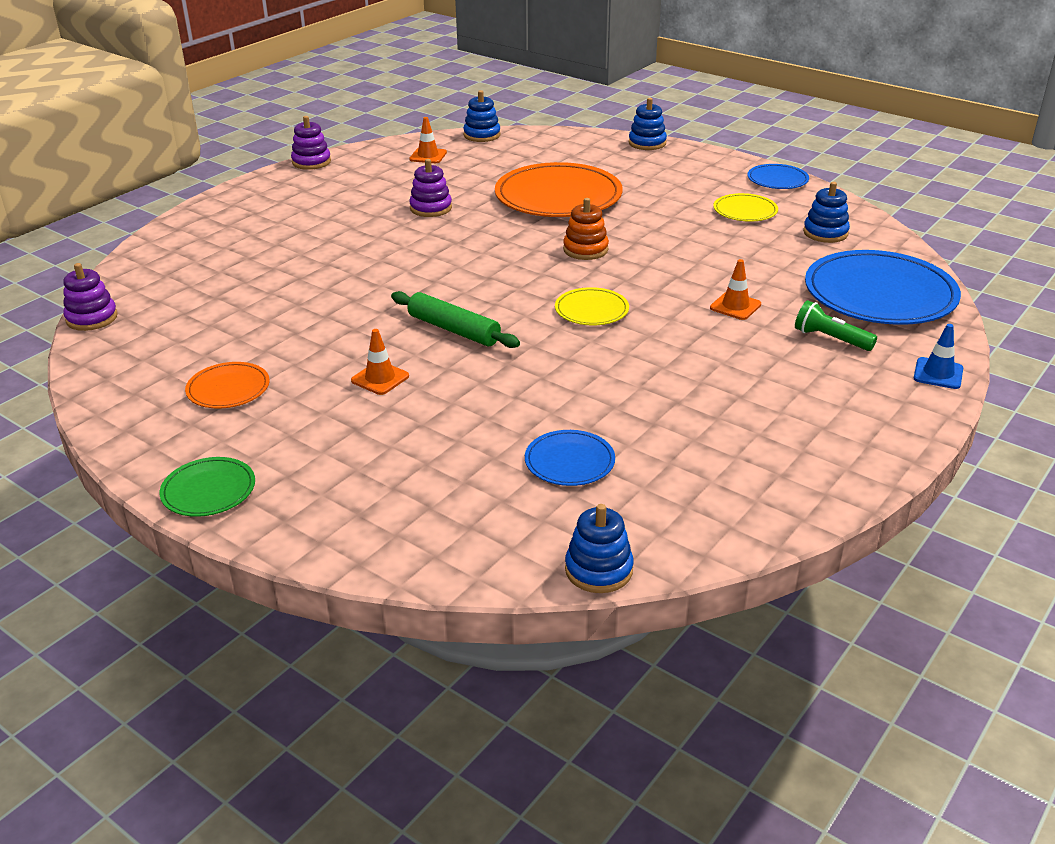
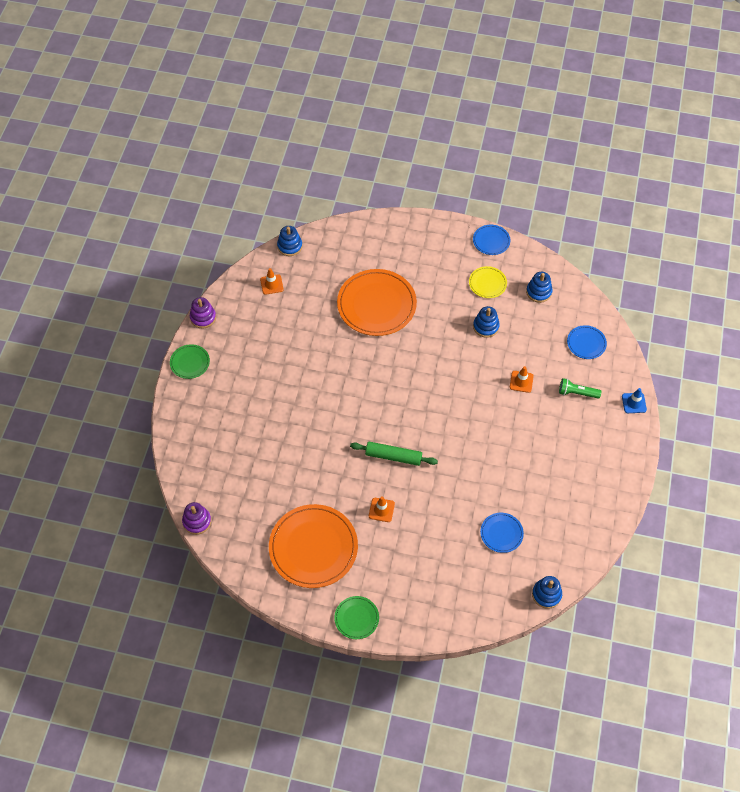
camera: 25 degrees left, 25 degrees up
orange plate [185,362,270,409] -> orange plate [269,504,358,588], size x2.05
purple stacking toy [409,159,452,217] -> none
yellow plate [555,287,629,325] -> none
orange stacking toy [563,198,609,260] -> none
blue stacking toy [629,98,667,150] -> blue stacking toy moved to [473,306,500,338]
blue plate [805,250,961,325] -> blue plate [567,325,607,359], size x0.49
none -> green plate [170,344,210,379]

